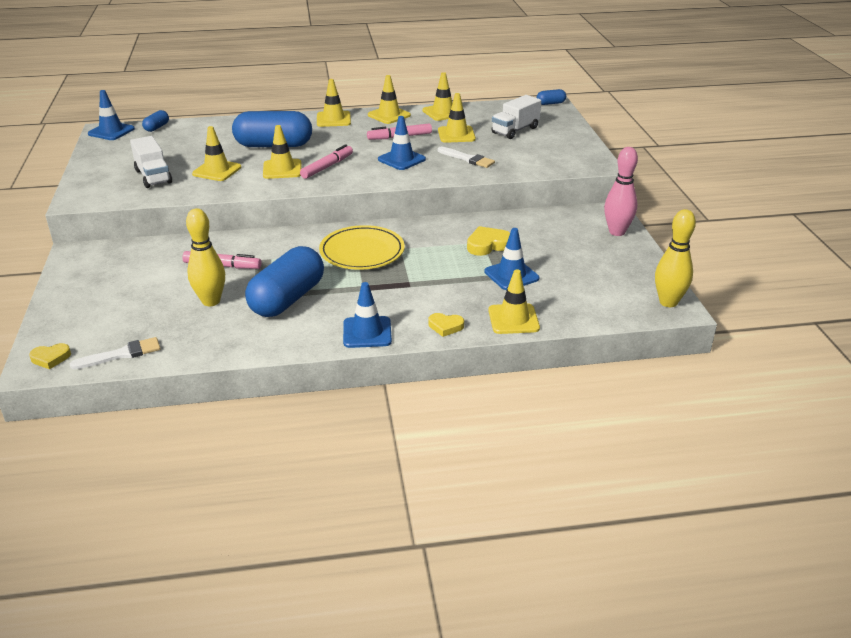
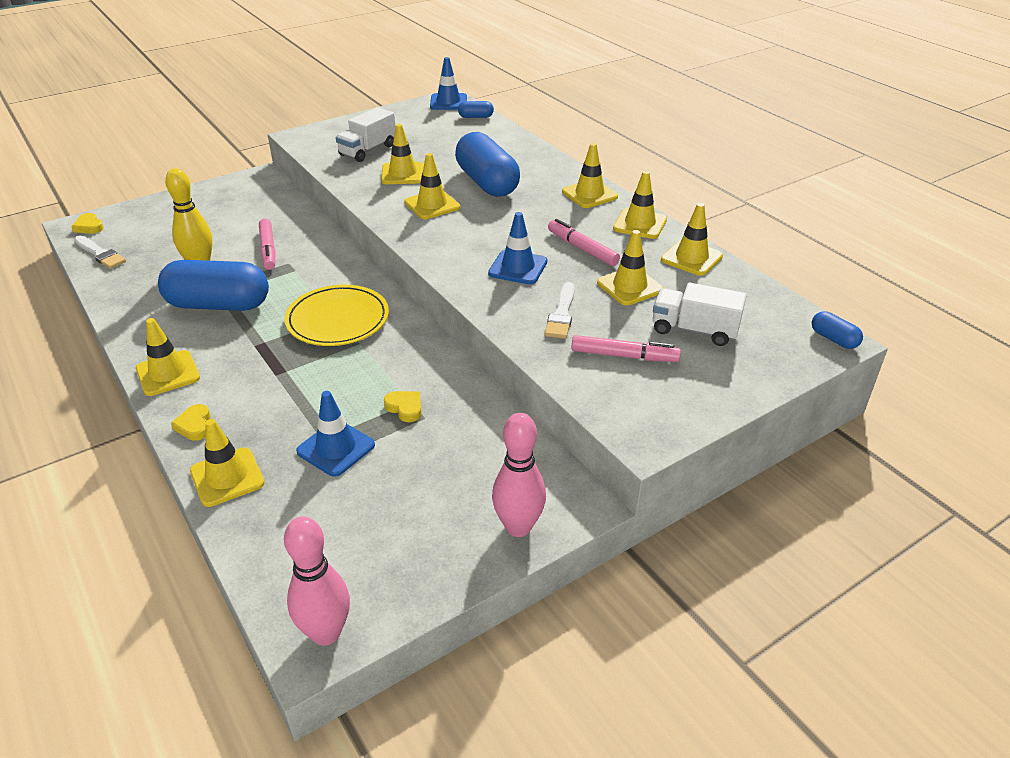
camera: 65 degrees right, 5 degrees up
pink marker [300,144,353,179] -> pink marker moved to [571,335,681,362]
blue traffic cone [343,282,392,348] -> yellow traffic cone [136,318,200,396]
yellow heart [467,226,510,256] -> yellow heart [384,391,421,422], size x0.66
yellow bowling pin [655,209,696,307] -> pink bowling pin [284,516,350,646]

